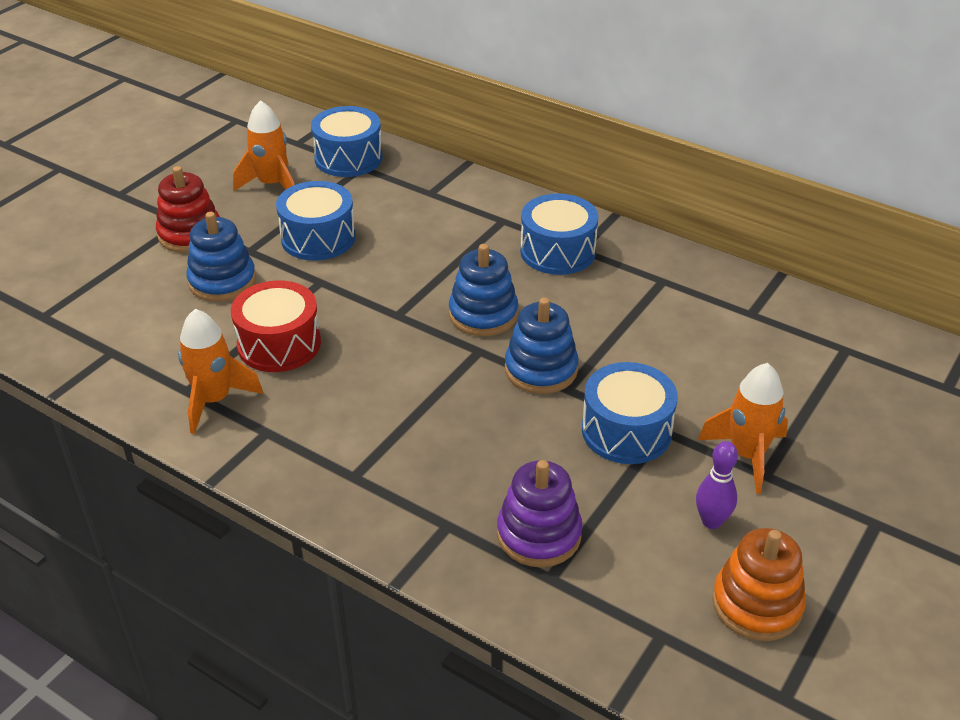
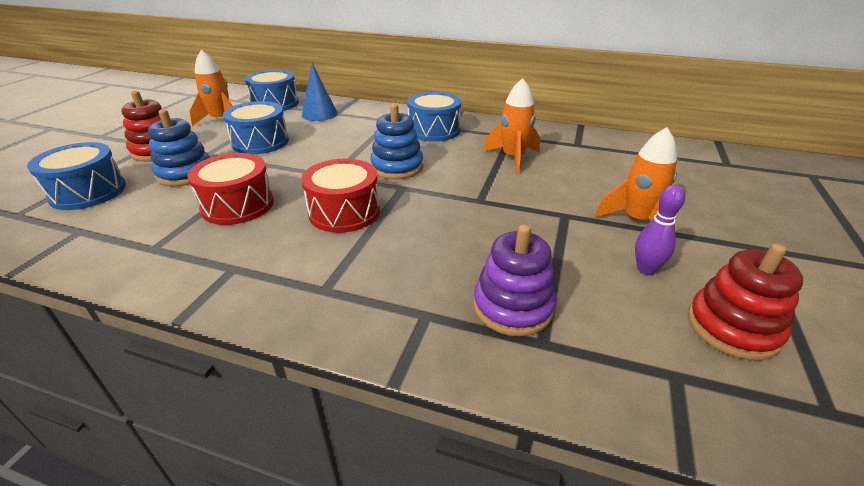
camera: 15 degrees left, 5 degrees down
orange rocket [178,309,263,434] -> orange rocket moved to [484,78,540,174]
blue stacking toy [505,297,579,394] -> none
blue drum [582,362,678,464] -> blue drum moved to [27,142,126,210]
orange stacking toy [712,528,806,641] -> red stacking toy [688,243,803,361]
none -> red drum [301,158,380,233]
none -> blue cone [302,63,338,121]

